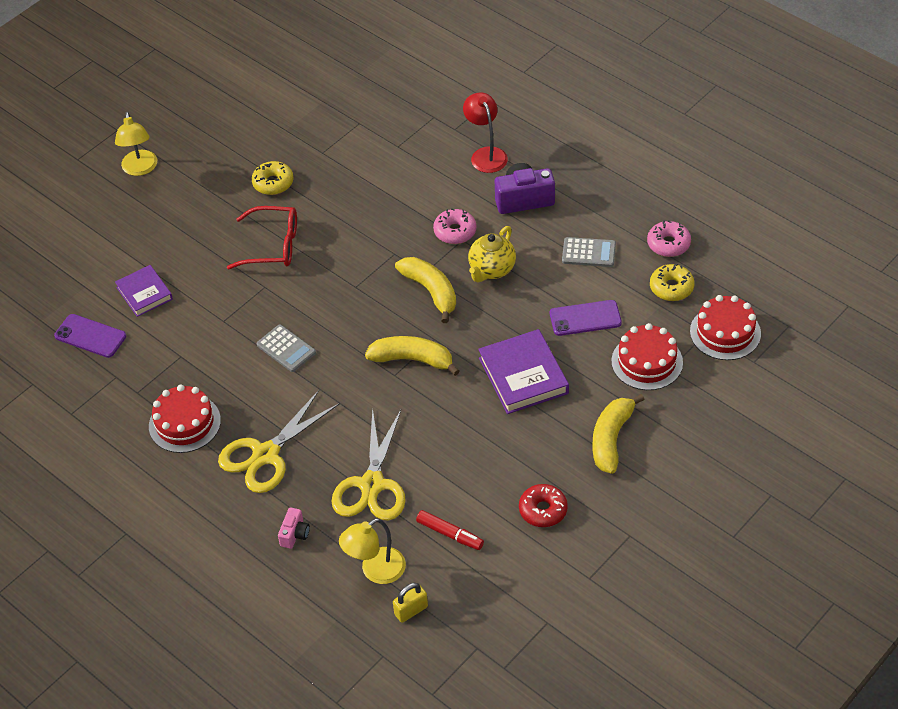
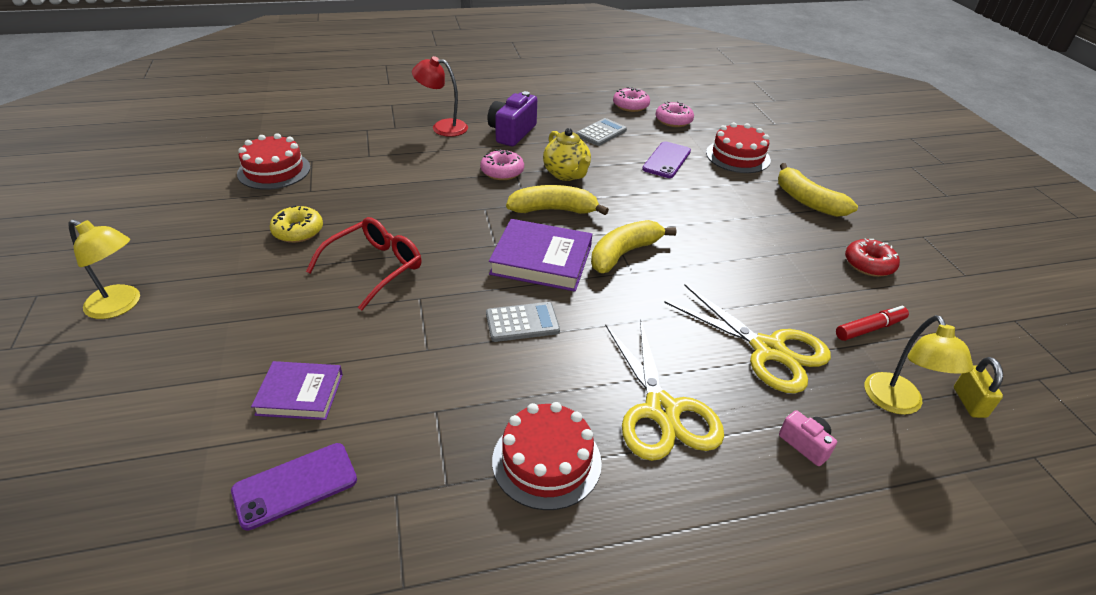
camera: 60 degrees left, 10 degrees down
purple book [478,329,569,414] -> purple book moved to [489,219,592,292]
yellow donut [650,264,695,301] -> pink donut [656,101,694,127]
red cake [690,295,761,360] -> red cake moved to [237,133,310,190]

